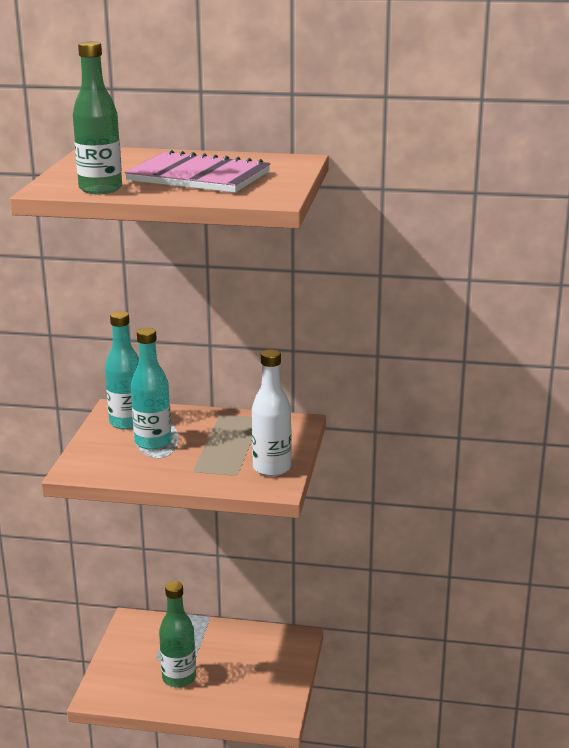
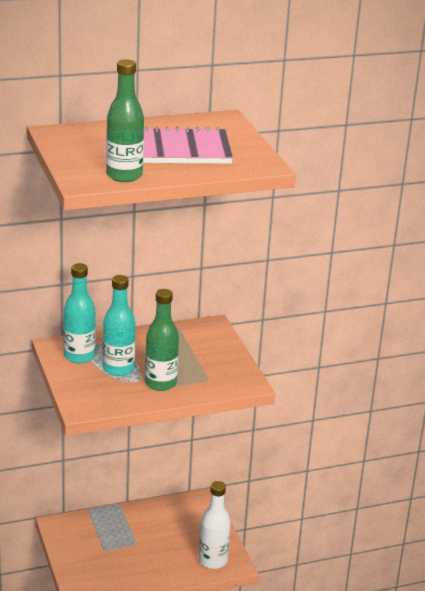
camera: 30 degrees left, 5 degrees up
green bottle [159,581,196,688] -> green bottle moved to [145,289,179,391]
white bottle [252,349,292,476] -> white bottle moved to [199,481,231,569]

